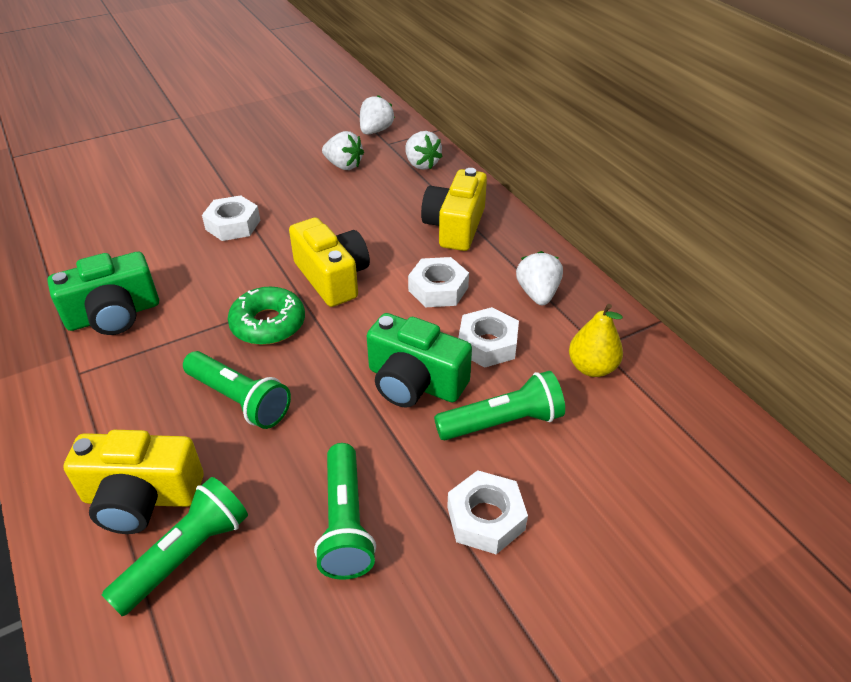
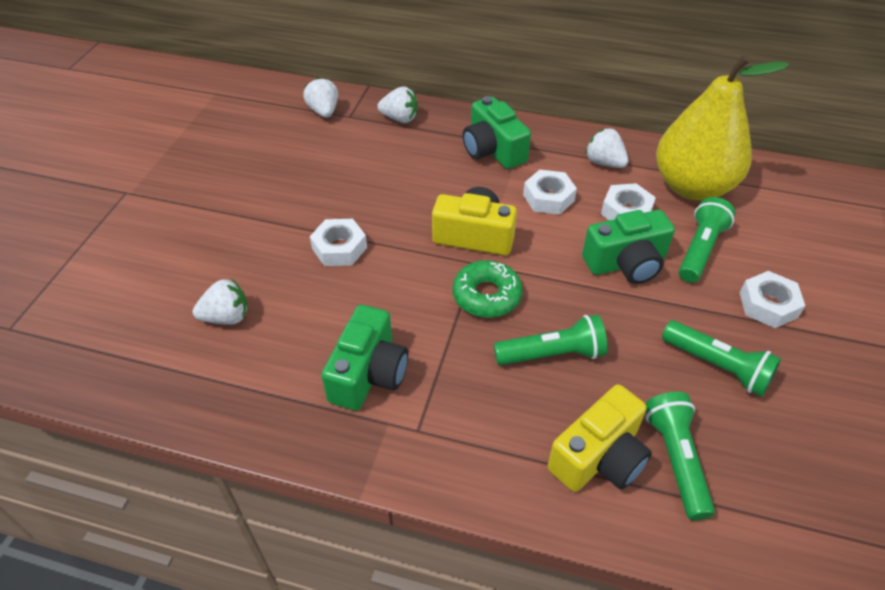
camera: 45 degrees left, 5 degrees up
white strawberry [322,131,364,170] -> white strawberry moved to [192,279,248,325]
yellow camera [421,168,487,251] -> green camera [463,96,531,169]
yellow pear [569,304,623,377] -> yellow pear [656,55,789,200], size x2.23

